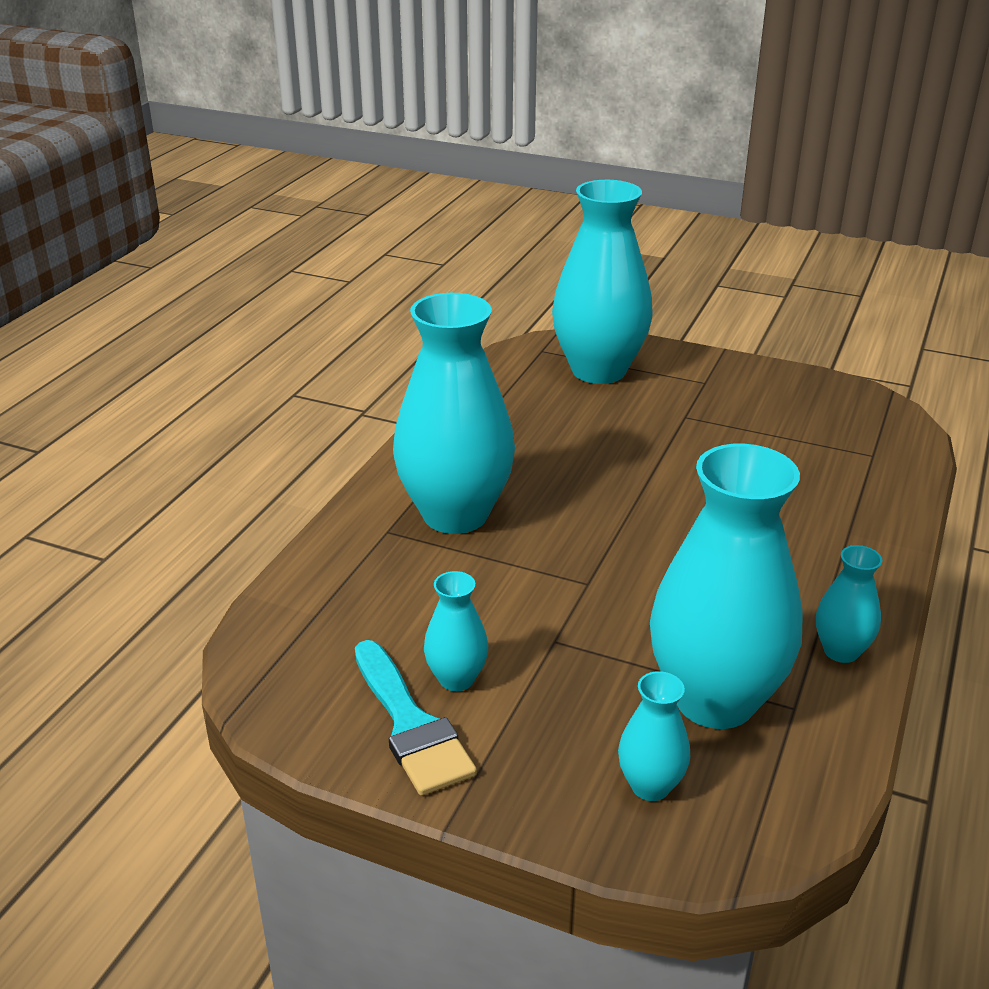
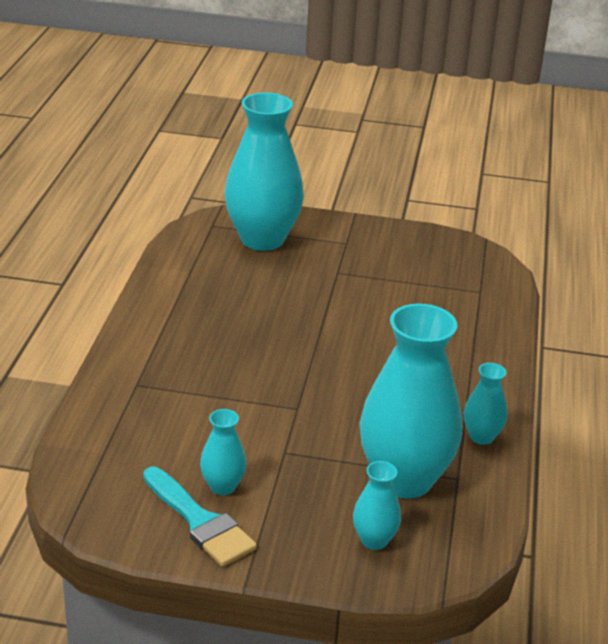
camera: 15 degrees left, 0 degrees up
turquoise vase [393,293,515,534] -> none

